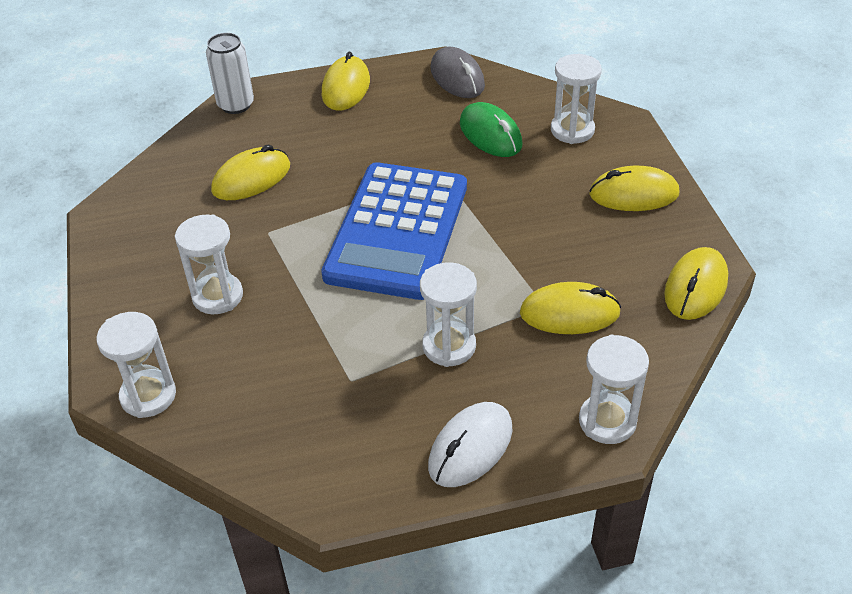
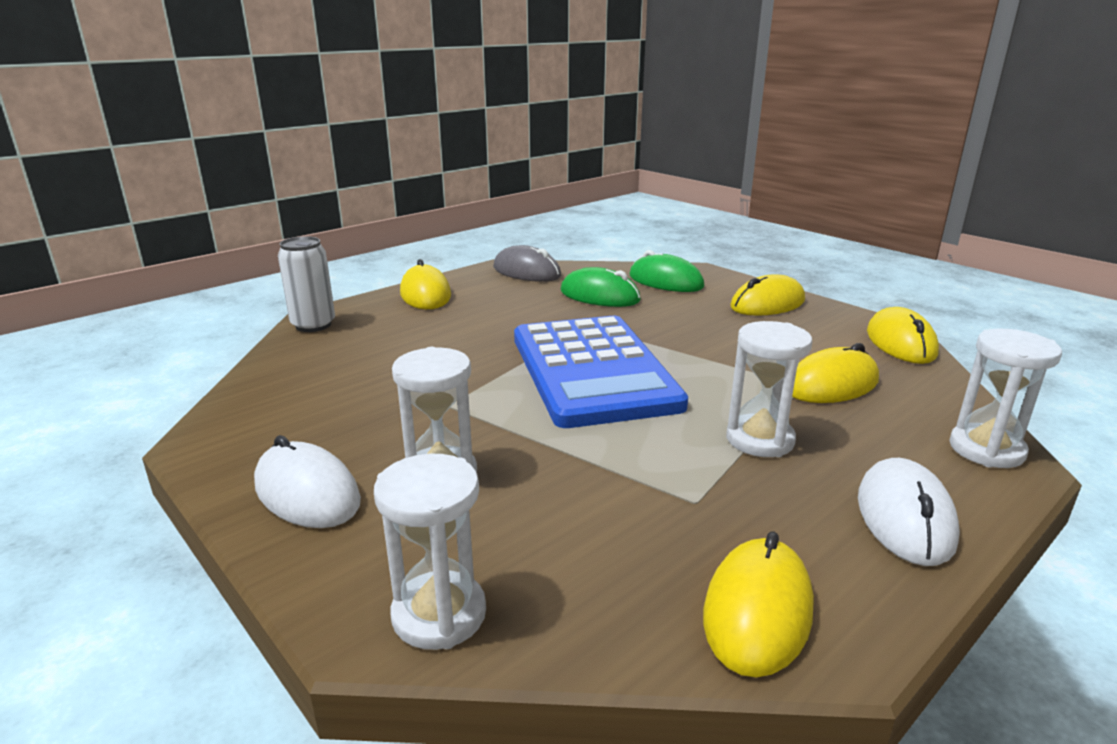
camera: 30 degrees left, 20 degrees down
yellow mouse [211,144,290,200] -> yellow mouse moved to [703,532,814,678]
white hourglass [551,54,602,144] -> green mouse [630,250,704,292]
none -> white mouse [254,435,361,528]

